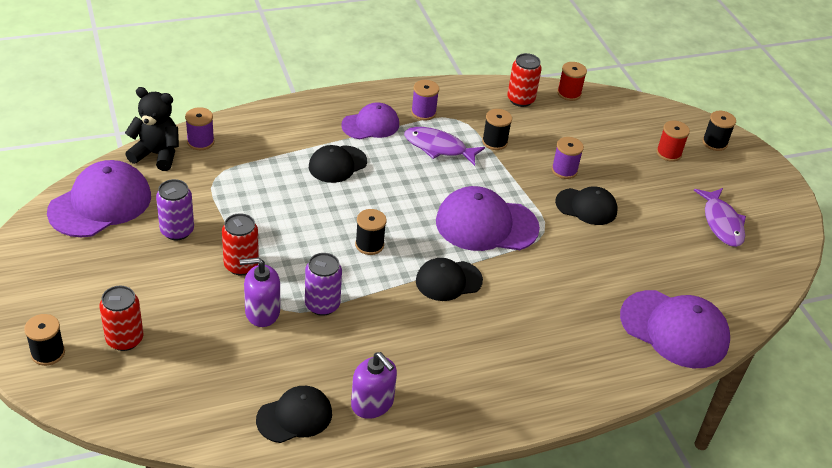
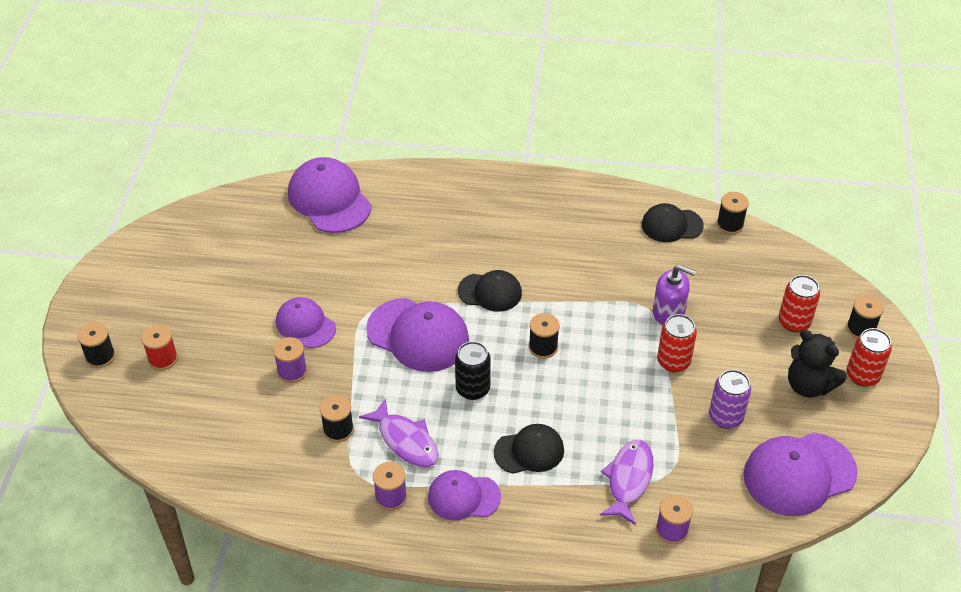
camera: 150 degrees left, 5 degrees up
black teddy bear [125,87,179,171] -> black teddy bear moved to [788,330,847,398]
purple can [305,253,342,316] -> none
purple soap dispenser [351,352,397,419] -> none
red can [507,53,542,107] -> red can moved to [847,328,892,387]
black cap [555,186,618,225] -> purple cap [276,297,336,348]
red spool [557,62,587,101] -> none
purple fish [694,188,746,247] -> purple fish moved to [600,440,653,525]
none -> black can [455,341,491,400]
none -> black spool [717,192,749,234]

